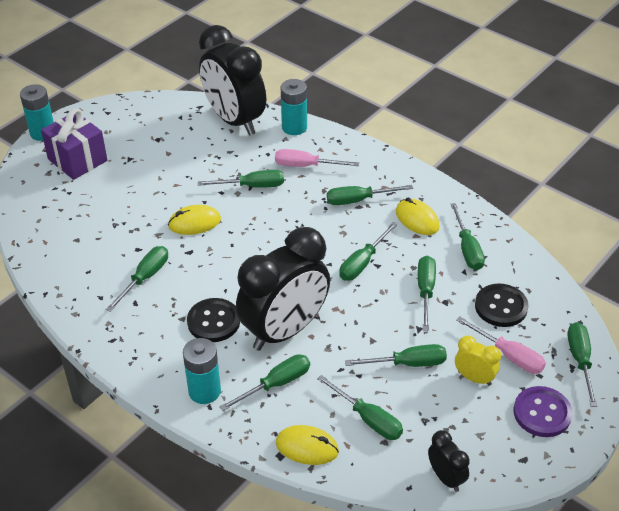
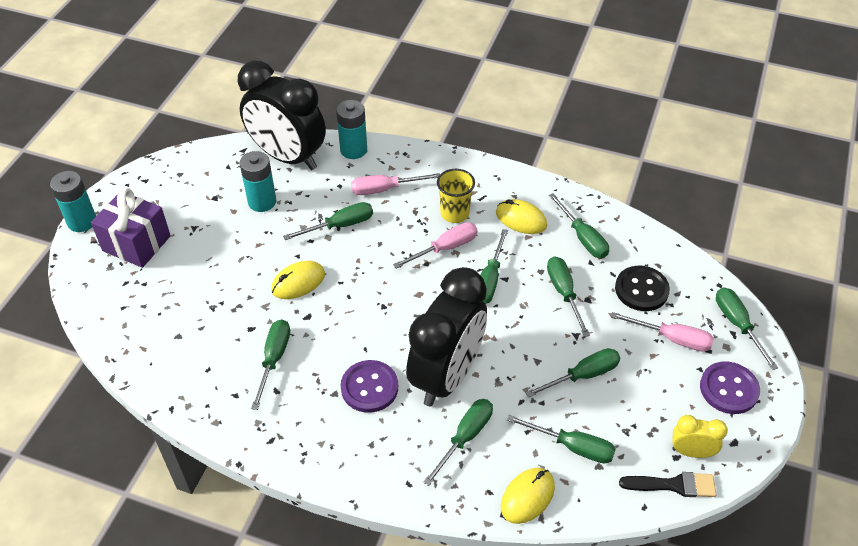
camera: 20 degrees left, 5 degrees up
turquoise battery [183,338,221,404] -> turquoise battery moved to [239,151,276,212]
black button [187,298,240,342] -> purple button [341,360,398,413]
yellow mouse [276,425,339,465] -> yellow mouse turned 45 degrees counterclockwise [501,468,555,524]
green screwdriver [327,185,413,205] -> yellow cup [437,169,475,223]
black clock [428,430,470,492] -> black brush [619,472,716,497]
yellow clock [455,336,501,386] -> yellow clock moved to [672,415,728,458]
none -> pink screwdriver [393,222,478,268]

